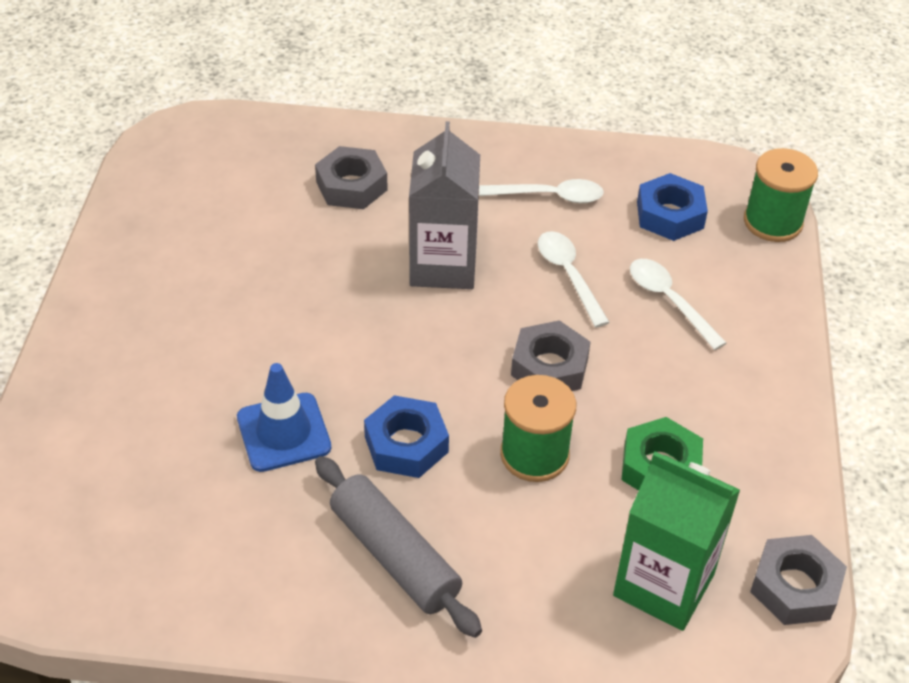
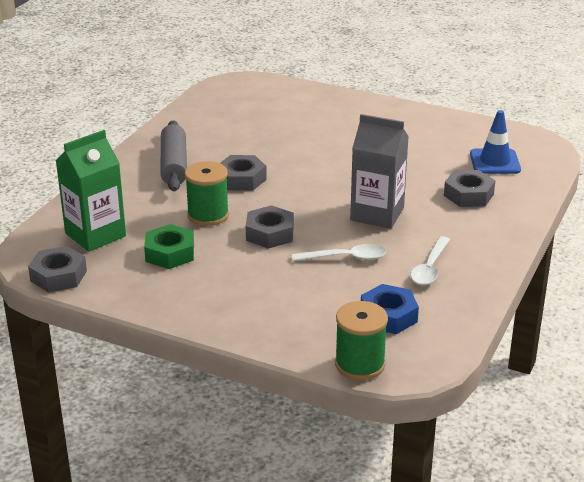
camera: 110 degrees right, 15 degrees down
blue traffic cone [237,363,331,472] -> blue traffic cone moved to [470,110,521,174]
grey rolling pin [315,456,482,638] -> grey rolling pin turned 75 degrees counterclockwise [161,121,187,191]
blue nut [364,395,449,478] -> grey nut [220,155,267,191]
white spoon [630,259,726,350] -> none

